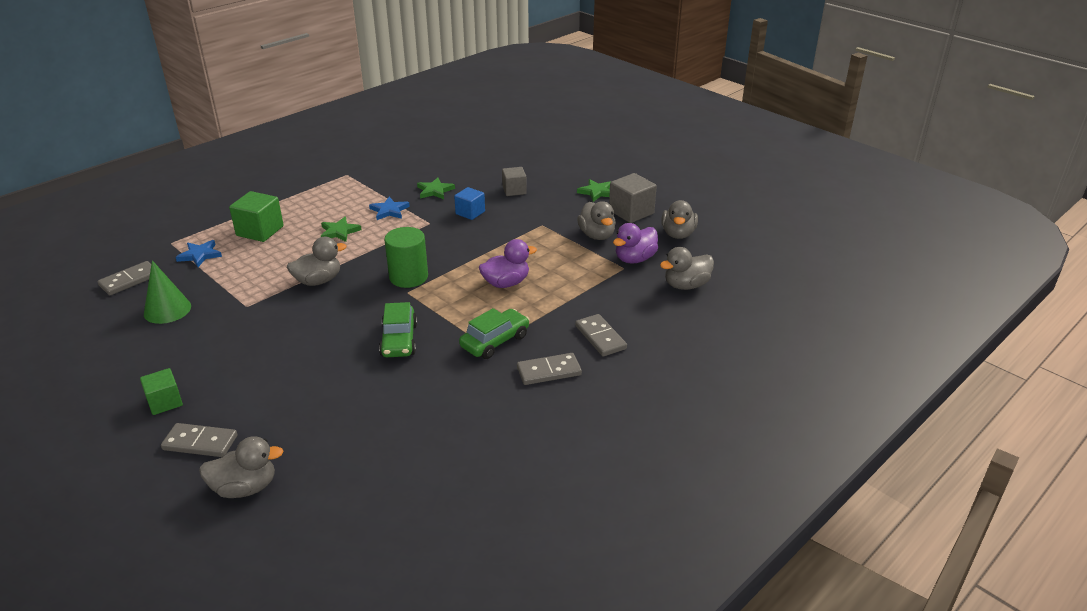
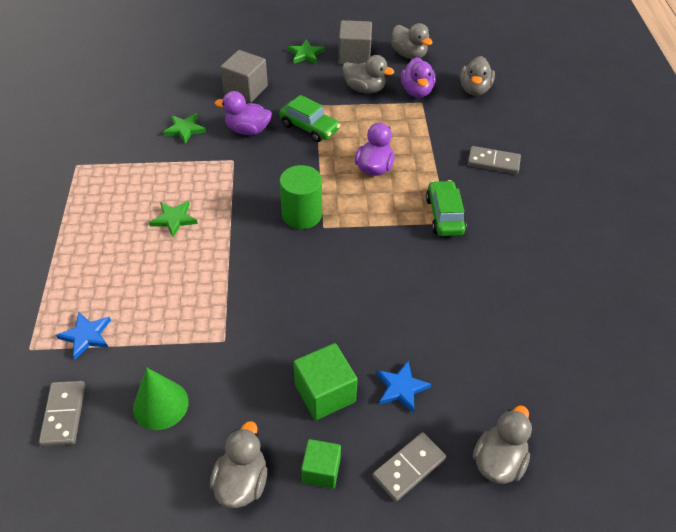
camera: 50 degrees left, 15 degrees up
green cube [229,191,284,242] -> green cube moved to [293,343,358,420]
grey duck [287,237,347,286] -> grey duck moved to [210,421,267,508]
blue star [369,197,410,220] -> blue star moved to [377,361,432,413]
green car [379,302,417,357] -> green car moved to [279,95,340,142]
blue cube [454,187,485,220] -> purple duck [215,91,272,135]
grey cube [502,167,527,196] -> grey cube [221,50,268,103], size x1.52
grey domino [517,353,582,385] -> none

